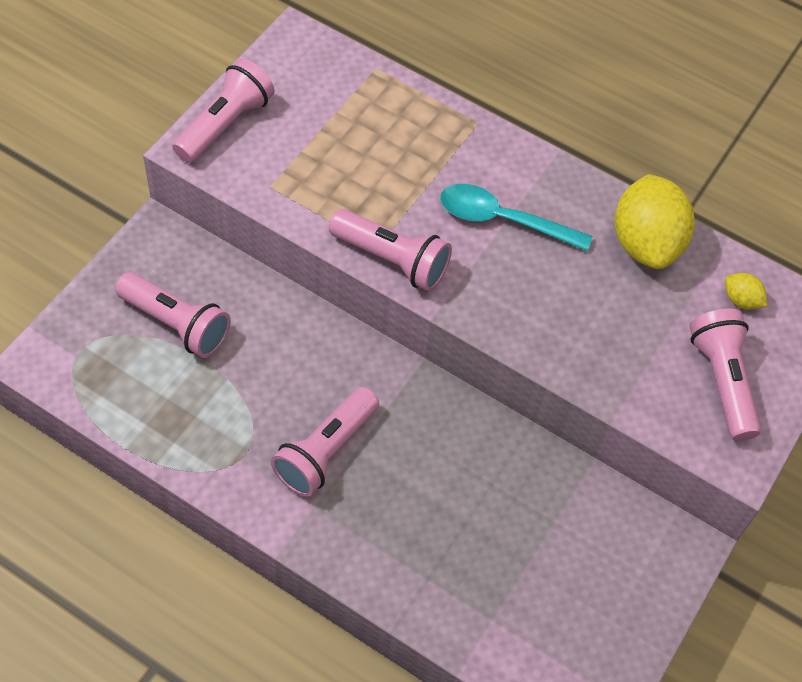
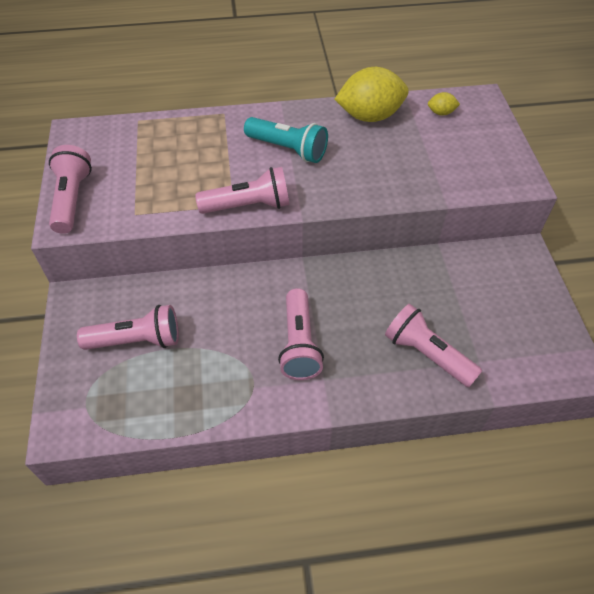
camera: 35 degrees left, 5 degrees down
turquoise spoon [440,184,593,251] -> turquoise flashlight [244,117,328,163]
yellow lemon [615,174,695,269] -> yellow lemon turned 60 degrees counterclockwise [334,67,409,122]
pink flashlight [689,309,761,441] -> pink flashlight moved to [385,304,482,387]

